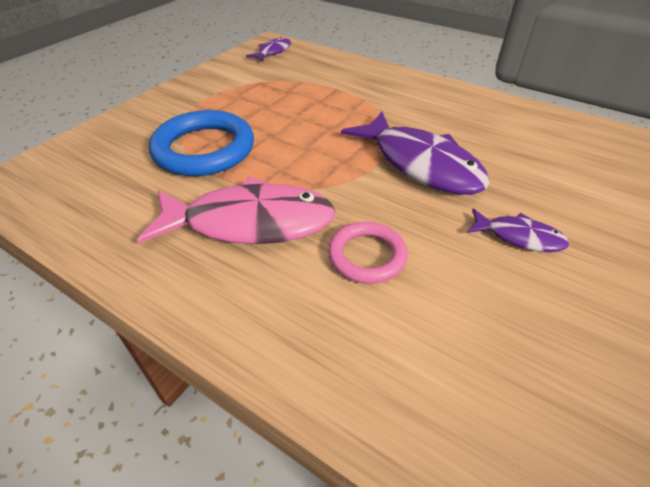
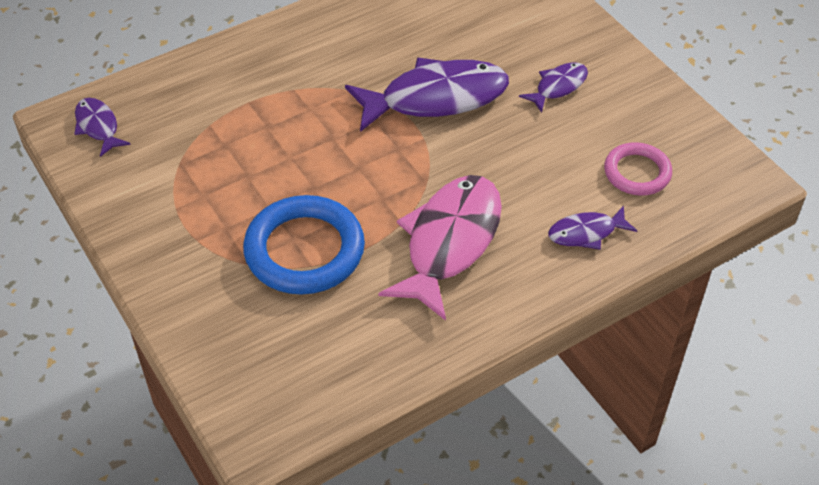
camera: 65 degrees left, 5 degrees up
pink ring [328,222,408,284] -> pink ring moved to [604,142,672,196]
none -> purple fish [548,206,637,250]

